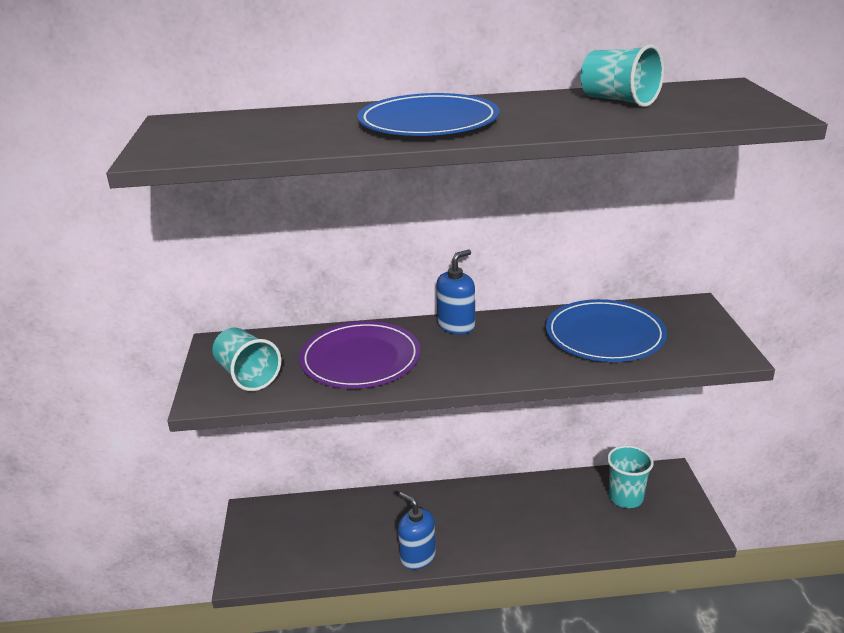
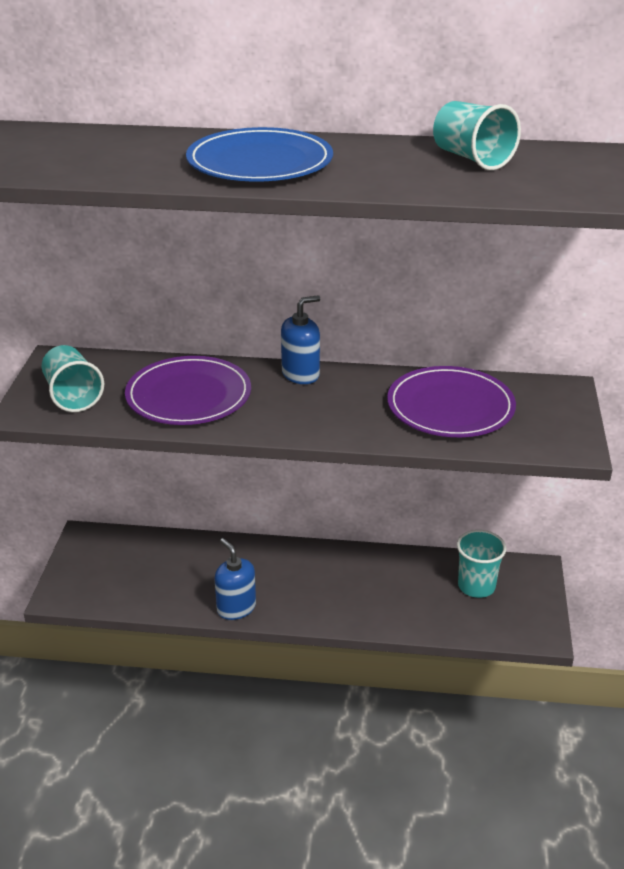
camera: 10 degrees right, 5 degrees up
blue plate [546,299,667,362] -> purple plate [387,366,516,437]

